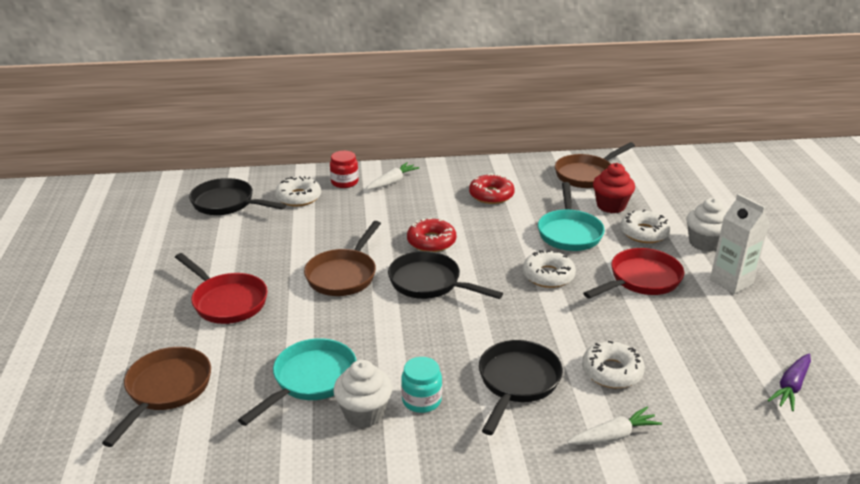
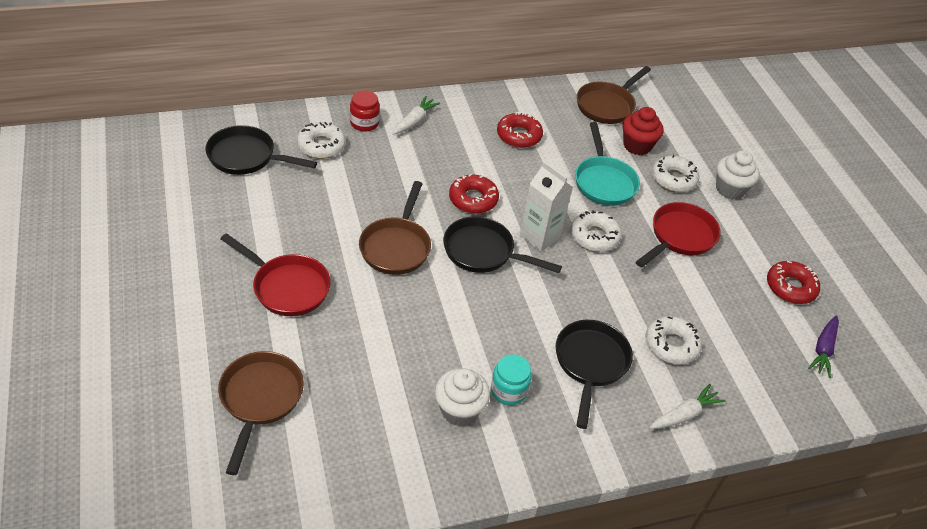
camera: 15 degrees left, 15 degrees up
turquoise pan [238,338,357,426] -> none
white carton [710,194,770,294] -> white carton moved to [520,161,573,252]
none -> red donut [767,261,820,304]

